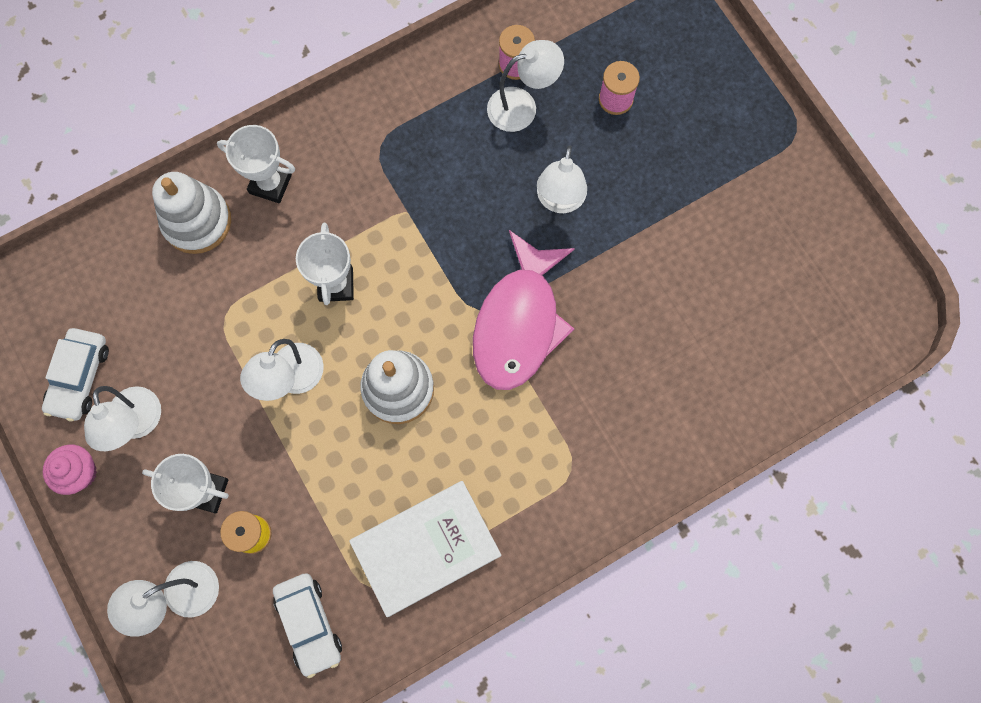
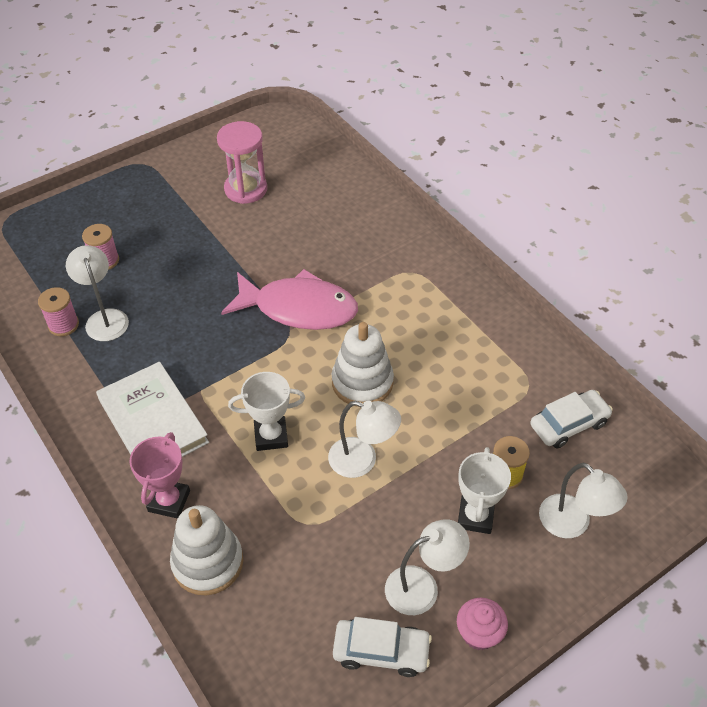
camera: 95 degrees left, 25 degrees down
white trophy [217,125,295,203] -> pink trophy [129,432,190,519]
white book [349,481,501,617] -> white book moved to [96,362,209,457]
white lamp [537,146,587,213] -> none
none -> pink hourglass [217,121,267,204]

